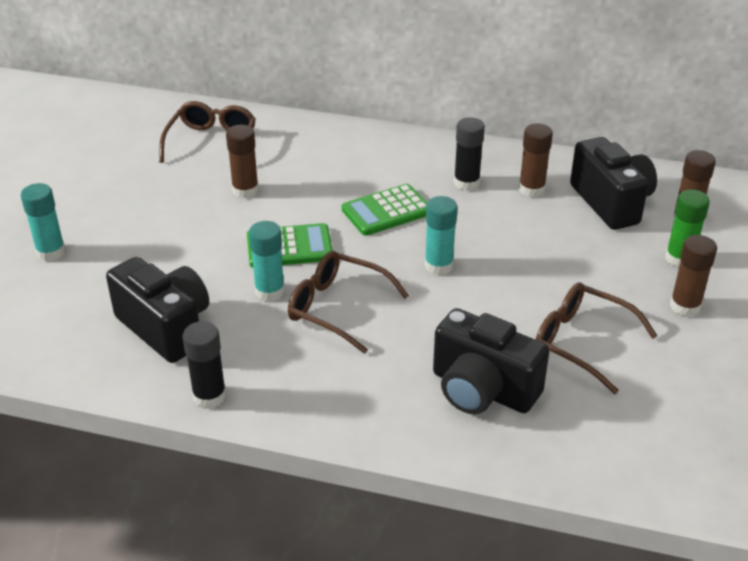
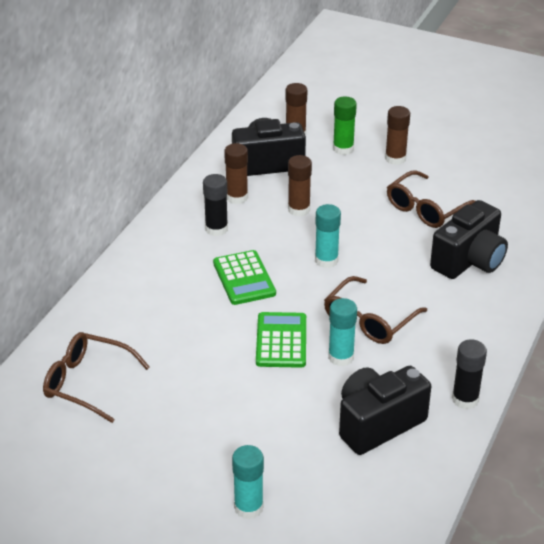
camera: 80 degrees left, 0 degrees up
brown glue stick [226,125,259,198] -> brown glue stick moved to [288,155,312,217]

